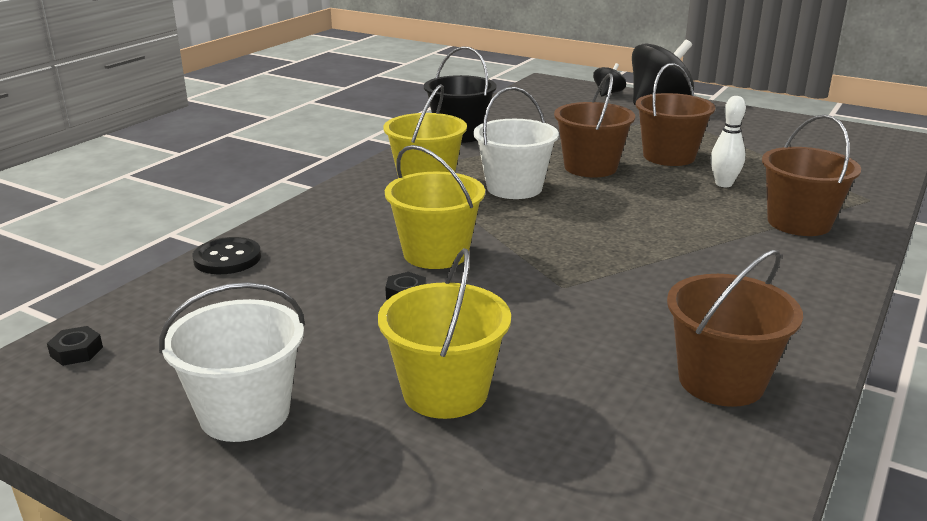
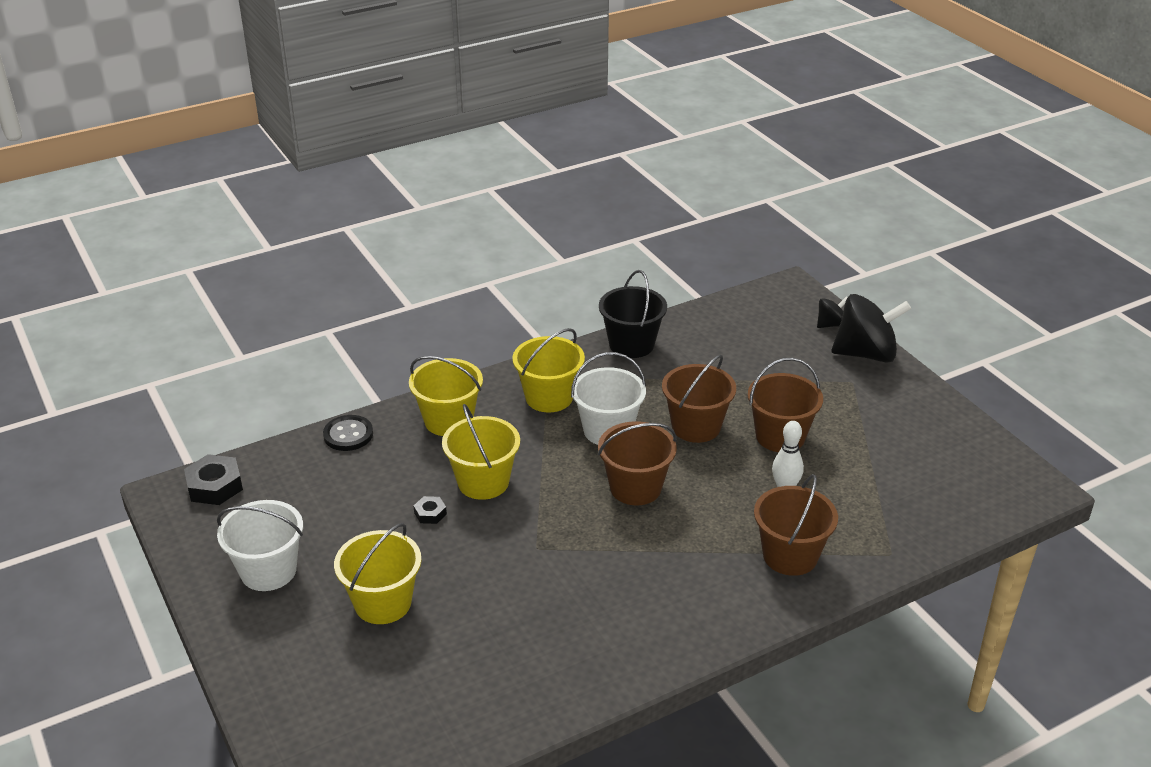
camera: 30 degrees right, 10 degrees up
black nut [47,326,103,366] -> black nut [184,454,243,505], size x1.84
brown bucket [667,250,803,407] -> brown bucket moved to [598,421,677,505]
none -> yellow bucket [409,356,483,436]

